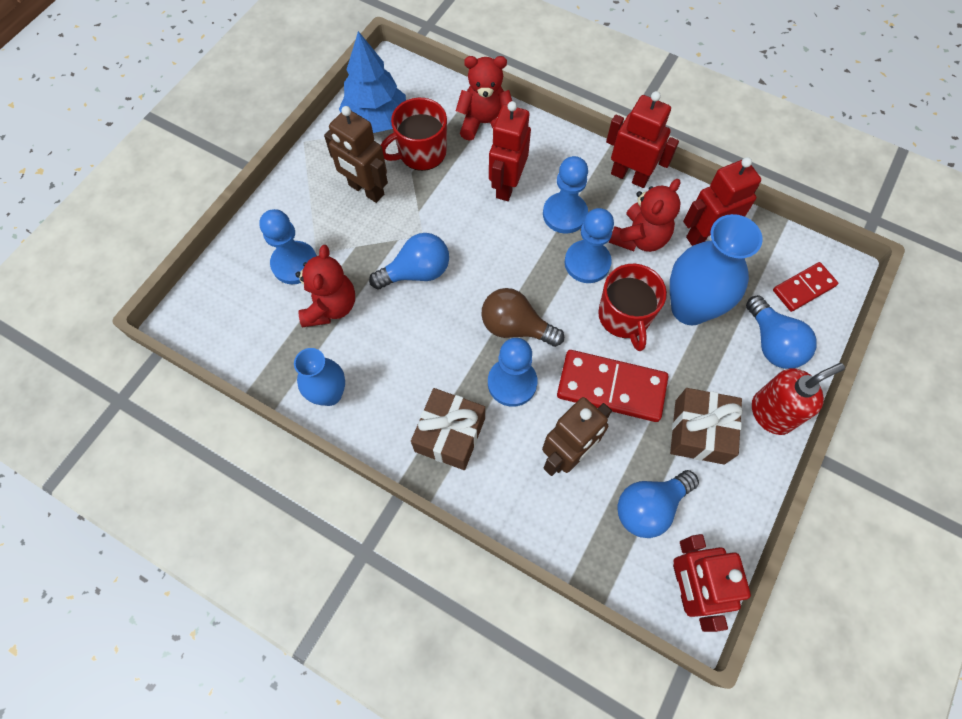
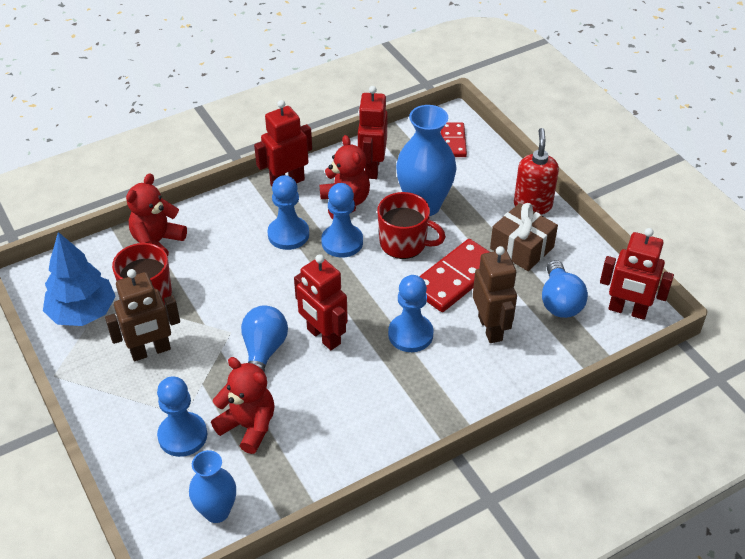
camera: 60 degrees left, 20 degrees down
blue vase [294,348,345,406] -> blue vase moved to [189,450,236,523]
brown gift [411,388,485,470] -> none
brown light bulb [482,288,564,347] -> none
red robot [489,101,531,201] -> red robot moved to [294,254,348,350]
blue light bulb [746,295,817,369] -> none

